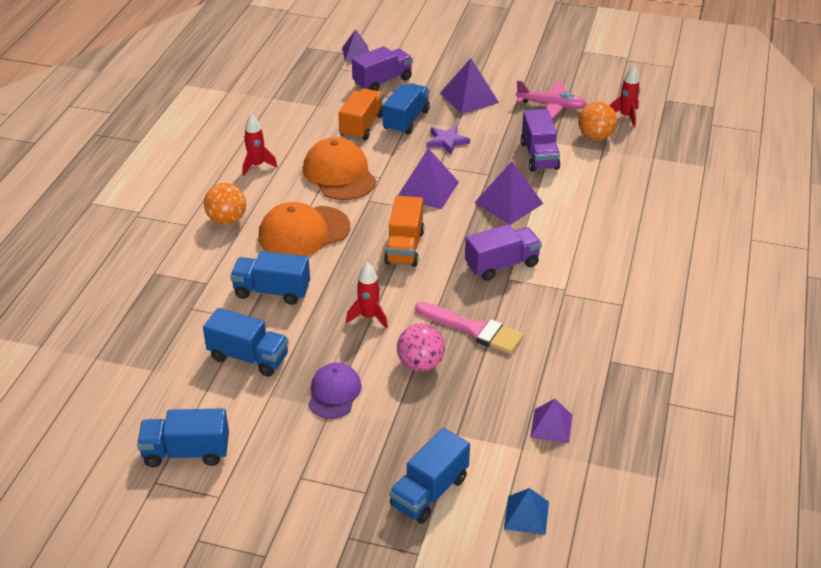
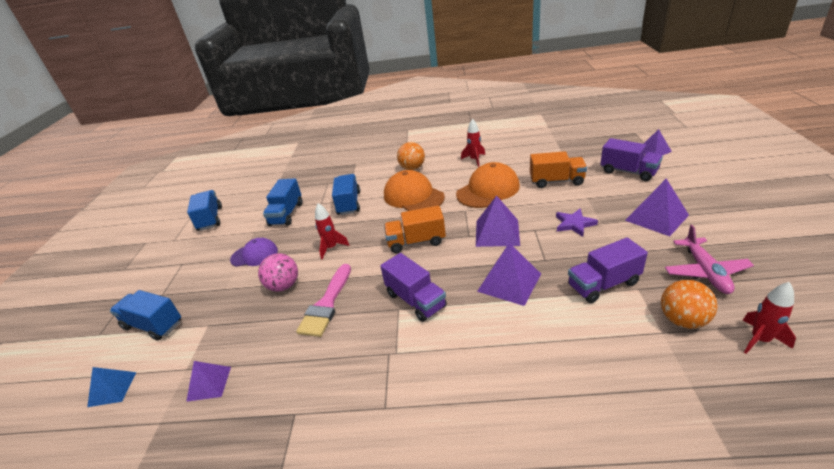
camera: 80 degrees right, 5 degrees down
blue truck [382,83,430,135] -> none

